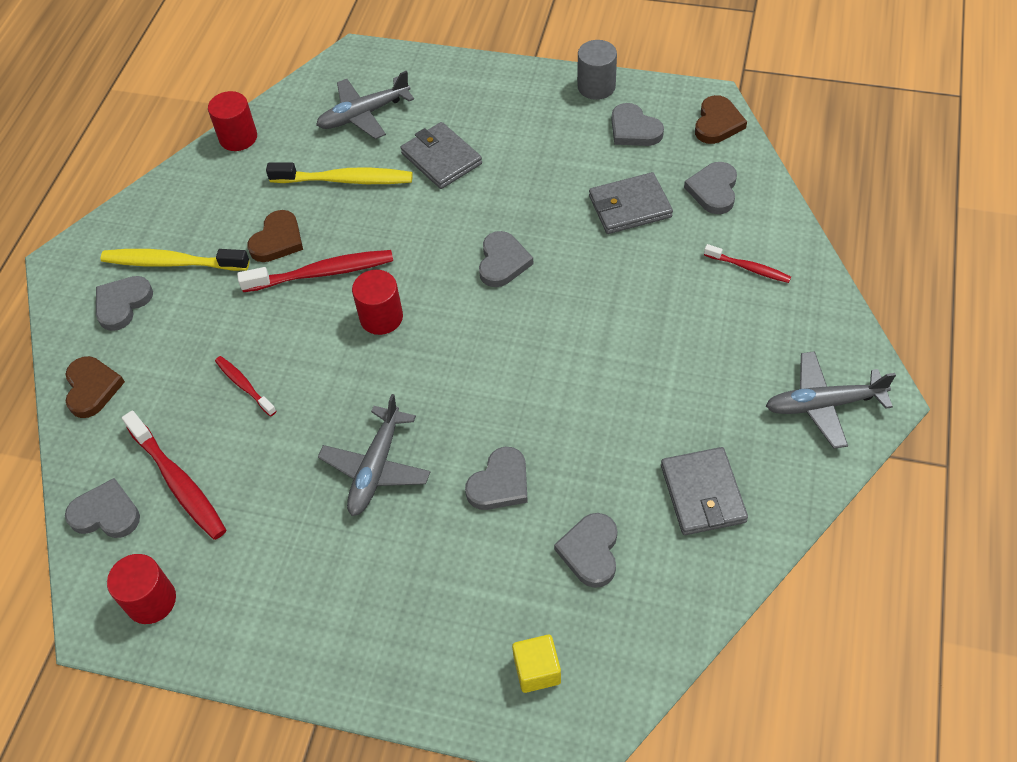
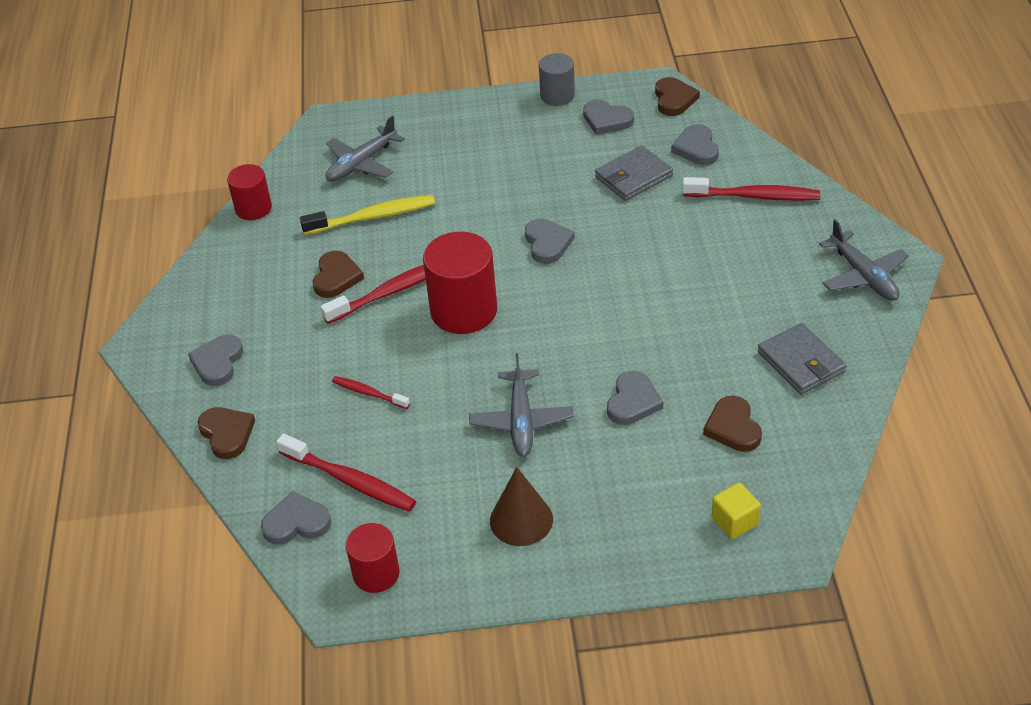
camera: 20 degrees left, 10 degrees down
yellow toothbrush [100,249,249,271] -> none
red cylinder [352,270,403,335] -> red cylinder [423,232,497,334], size x1.68
grey wallet [401,122,482,189] -> none
grey heart [554,513,617,588] -> brown heart [703,396,762,452]
red toothbrush [704,244,791,283] -> red toothbrush [682,177,820,201], size x1.75
grey plane [766,351,896,449] -> grey plane turned 90 degrees counterclockwise [819,219,909,301]
none -> brown cone [490,467,553,546]

